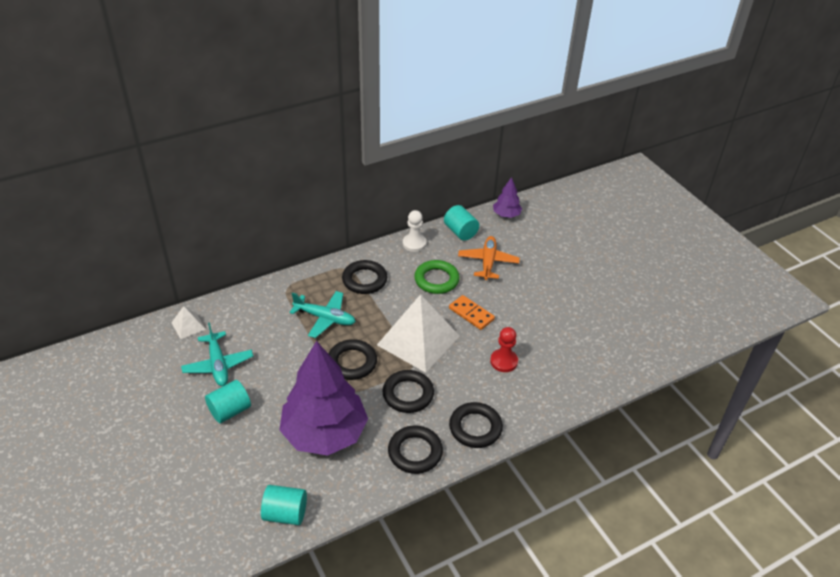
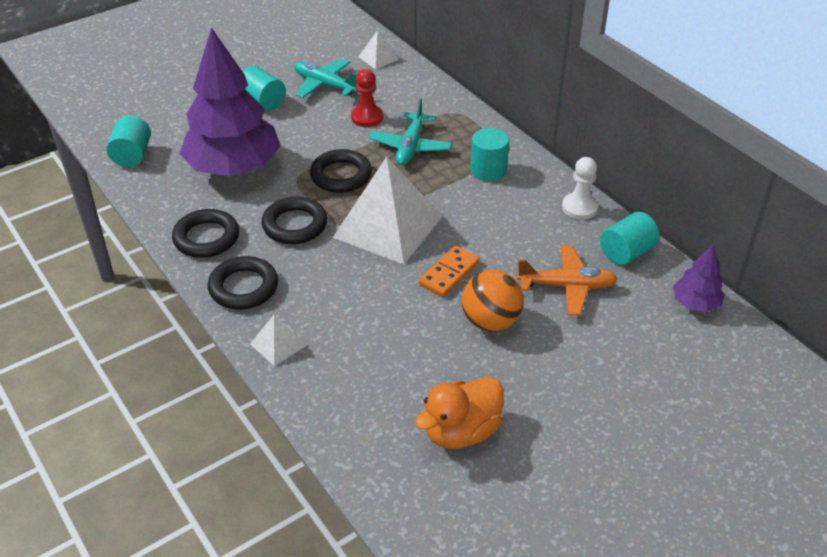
camera: 85 degrees right, 0 degrees up
turquoise plane [181,322,253,386] -> turquoise plane turned 60 degrees clockwise [294,59,358,98]
black ring [342,260,387,294] -> turquoise cylinder [471,128,509,181]
green ring [414,260,460,294] -> none
red pawn [490,327,518,372] -> red pawn moved to [351,69,383,127]
none -> white pyramid [250,315,307,366]
none -> orange duck [415,377,504,449]
none -> orange ball [462,270,523,331]

